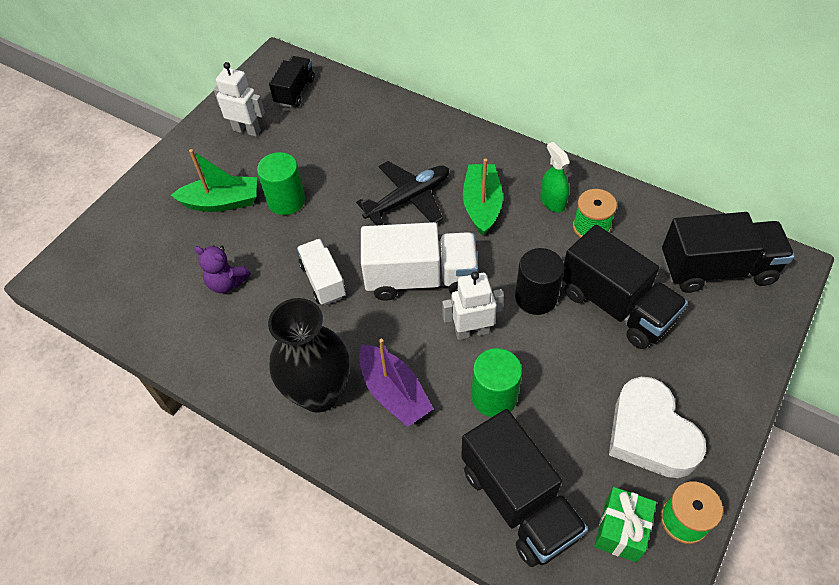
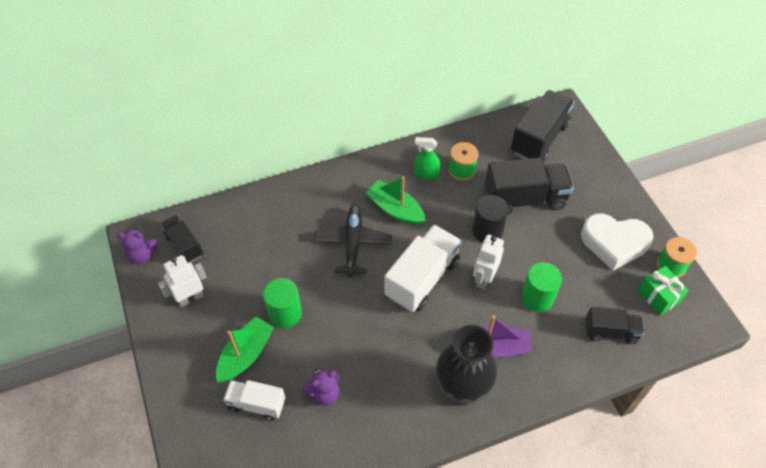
camera: 55 degrees left, 0 degrees up
white truck [297,239,346,305] -> white truck moved to [223,380,285,421]
black truck [461,409,588,567] -> black truck [586,307,644,344], size x0.59
none -> purple teddy bear [117,228,159,264]

